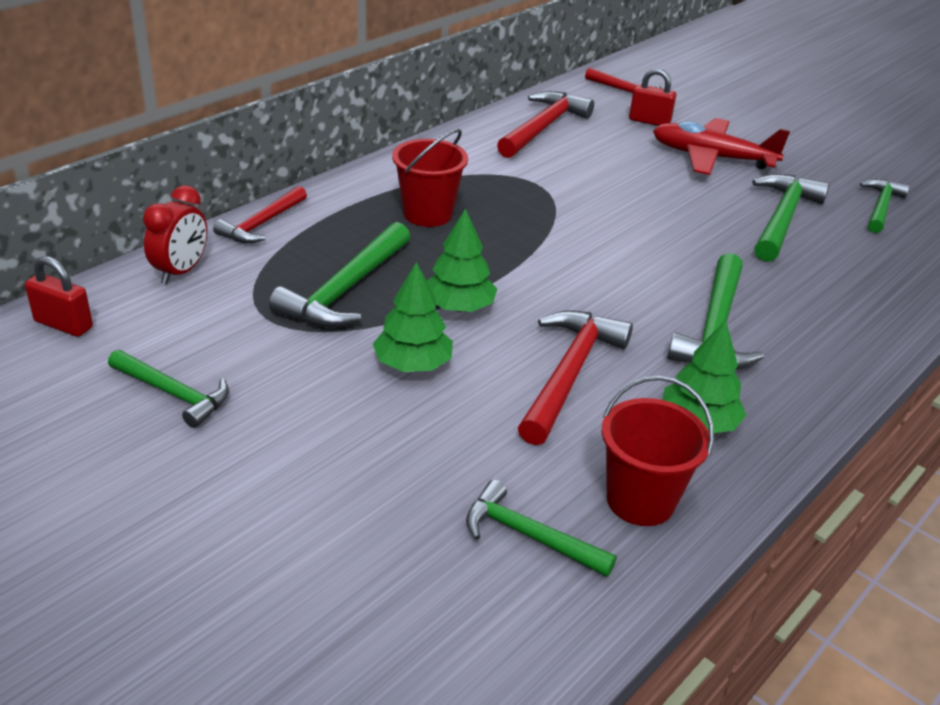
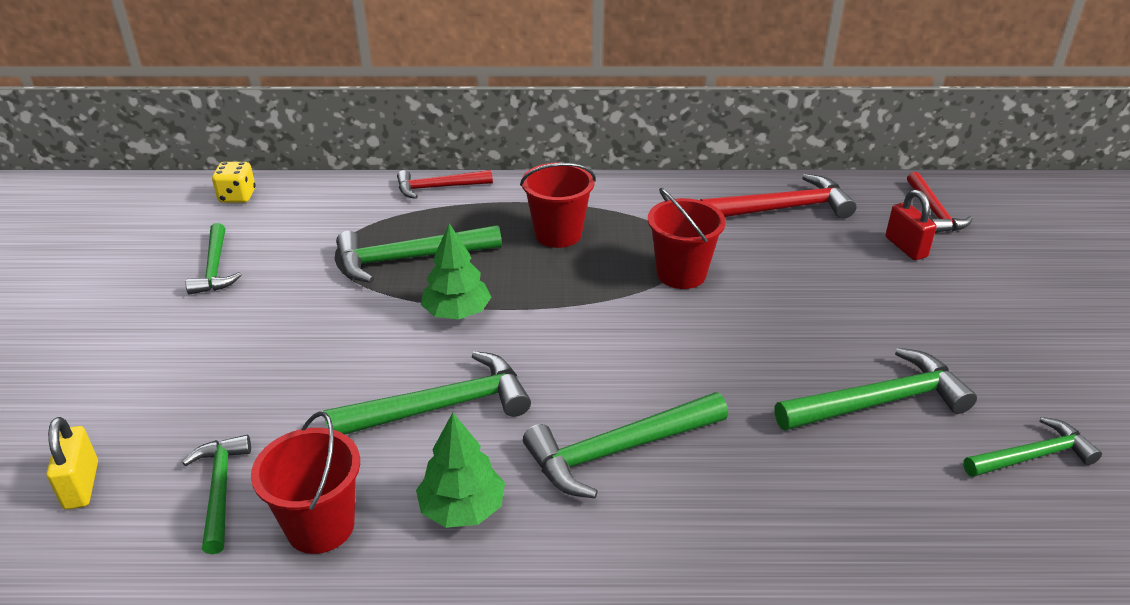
camera: 50 degrees right, 0 degrees up
red padlock [25,256,93,337] -> yellow dice [212,162,256,203]
red clock [143,185,207,284] -> none
green tree [373,262,453,372] -> none
red hammer [518,310,633,445] -> green hammer [323,351,531,435]
red plane [653,118,790,175] -> none
none -> yellow padlock [46,417,98,510]
none -> red bucket [648,188,726,289]

